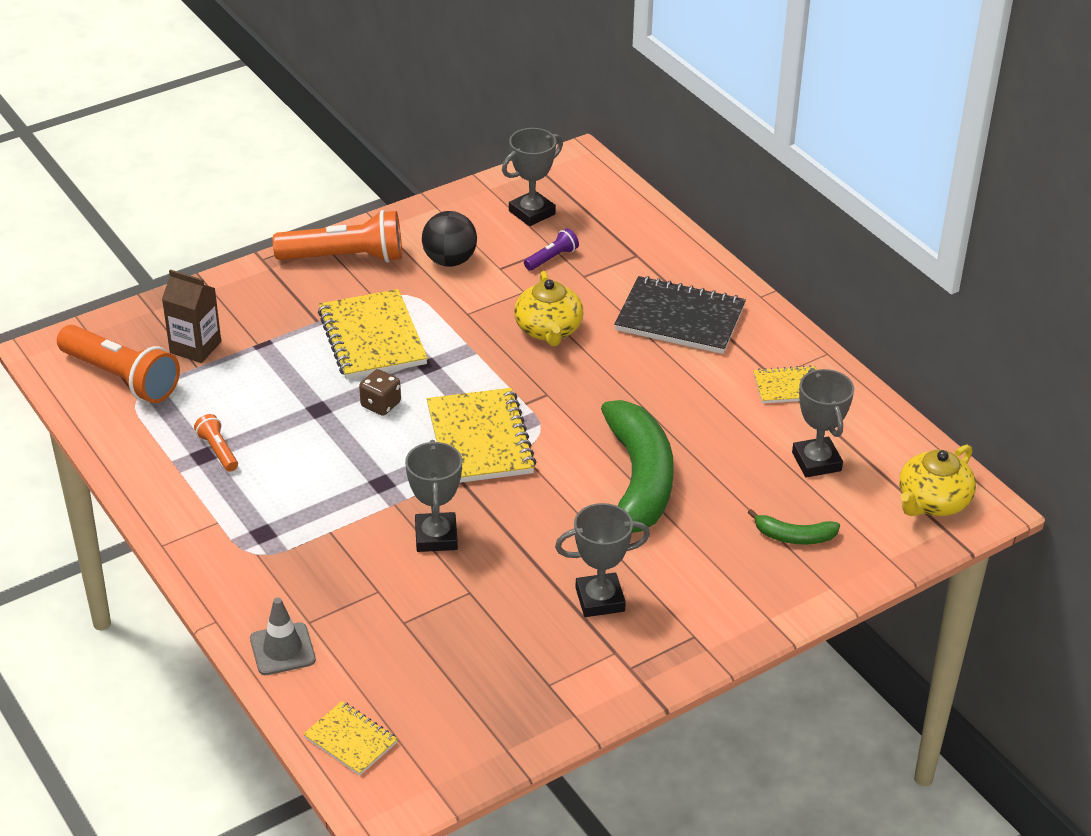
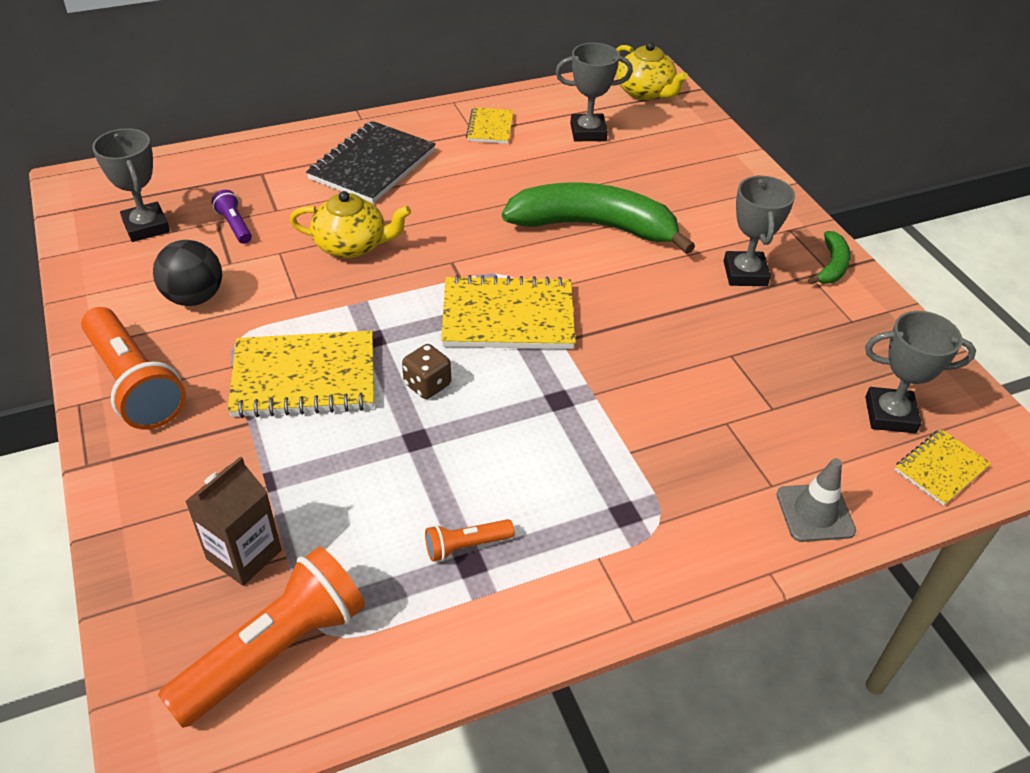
camera: 80 degrees left, 5 degrees up
orange flashlight [273,210,402,263] -> orange flashlight turned 135 degrees clockwise [81,307,186,429]
grey trophy [405,440,462,552] -> grey trophy moved to [865,311,976,433]
green banana [748,509,840,545] -> green banana moved to [808,231,851,284]

